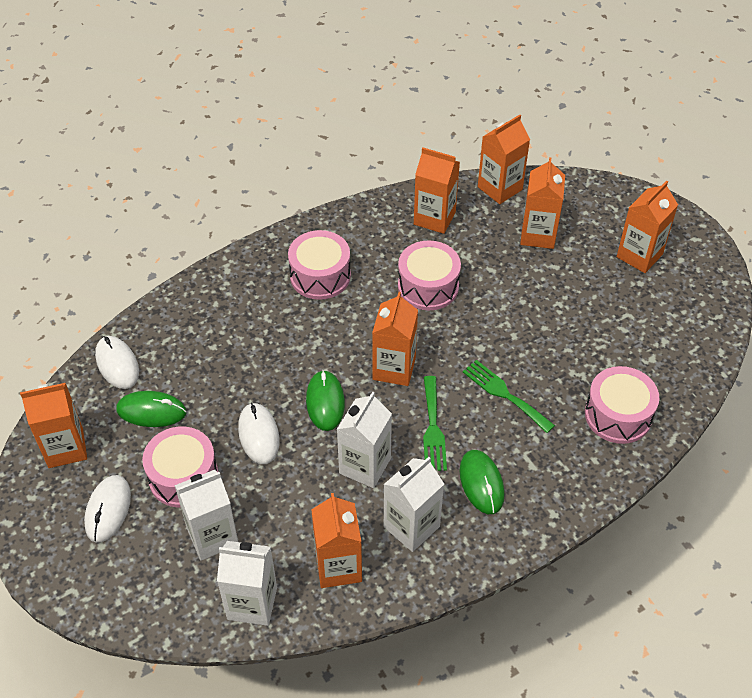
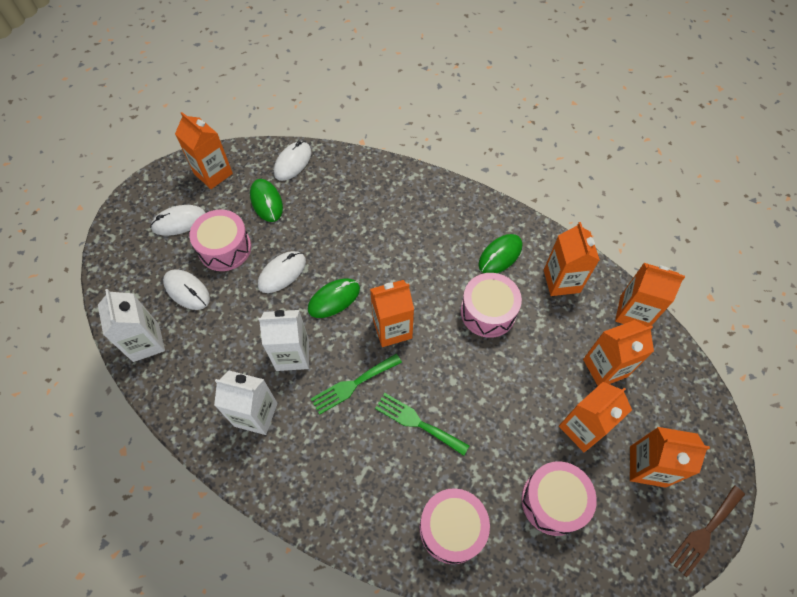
camera: 60 degrees right, 10 degrees up
white carton [174,470,238,561] -> white mouse [163,269,210,310]
pink drum [288,230,351,300] -> pink drum moved to [521,461,597,536]
orange carton [311,493,362,588] -> orange carton moved to [559,382,632,452]
green mouse [460,450,504,514] -> green mouse moved to [478,234,522,273]
green fork [463,360,555,433] -> green fork turned 75 degrees counterclockwise [375,393,469,456]
none -> brown fork [669,485,745,577]

